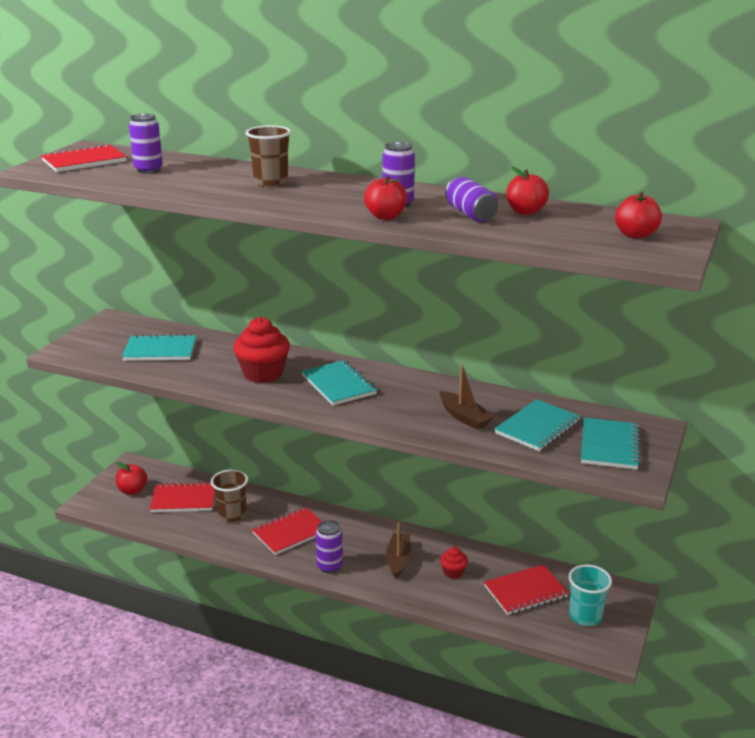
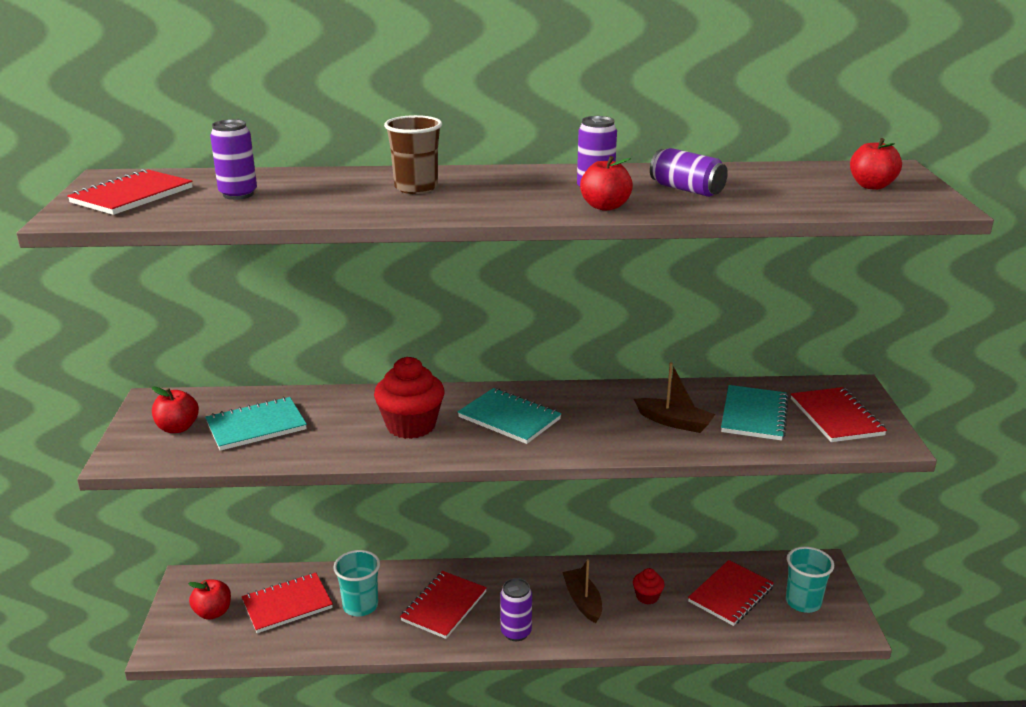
camera: 25 degrees left, 0 degrees up
brown cup [211,469,248,522] -> turquoise cup [333,550,380,616]
red apple [506,166,549,215] -> red apple moved to [152,386,199,433]
turquoise notebook [581,418,641,470] -> red notebook [791,387,887,442]

